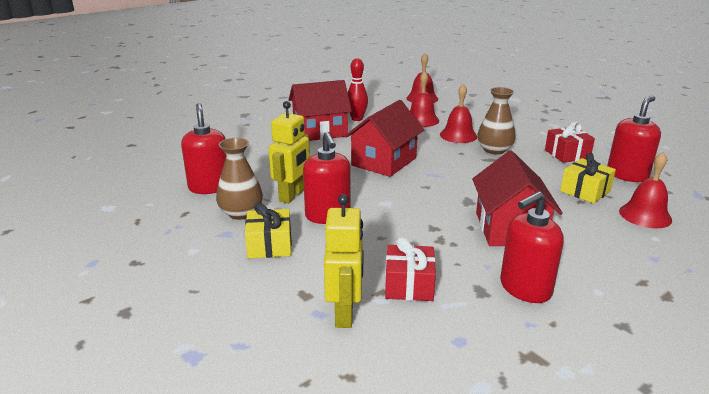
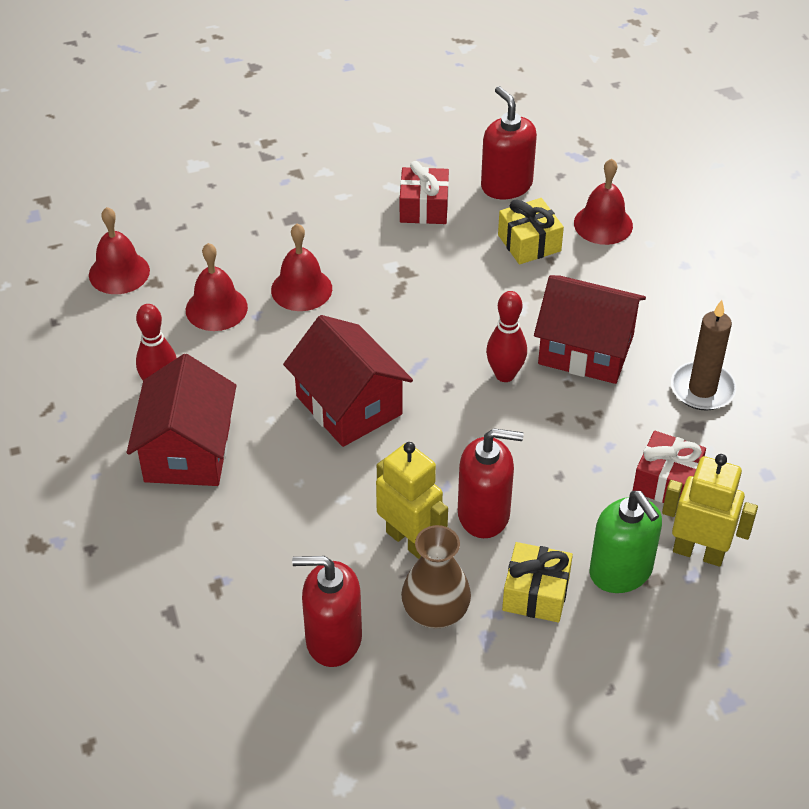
camera: 70 degrees left, 20 degrees up
brown vase [477,87,516,155] -> none
red soap dispenser [500,191,564,303] -> brown candle [671,300,736,411]
none -> red bowling pin [486,291,527,382]
none -> green soap dispenser [589,491,662,593]

